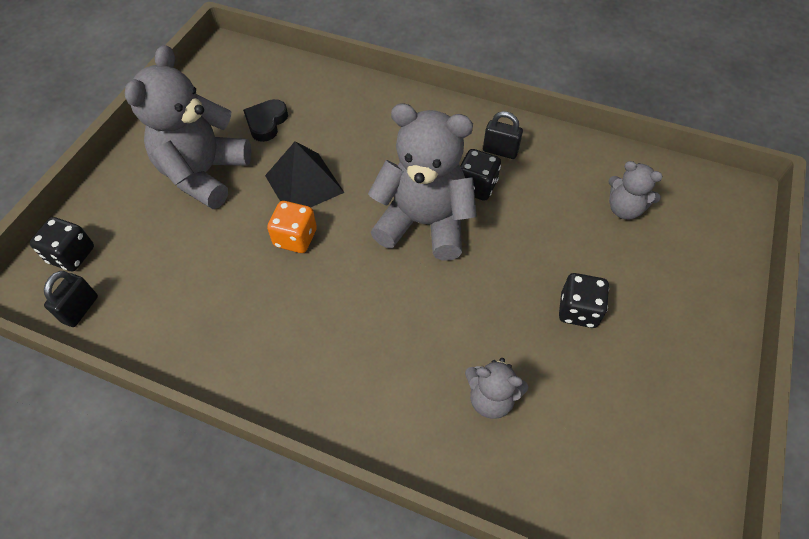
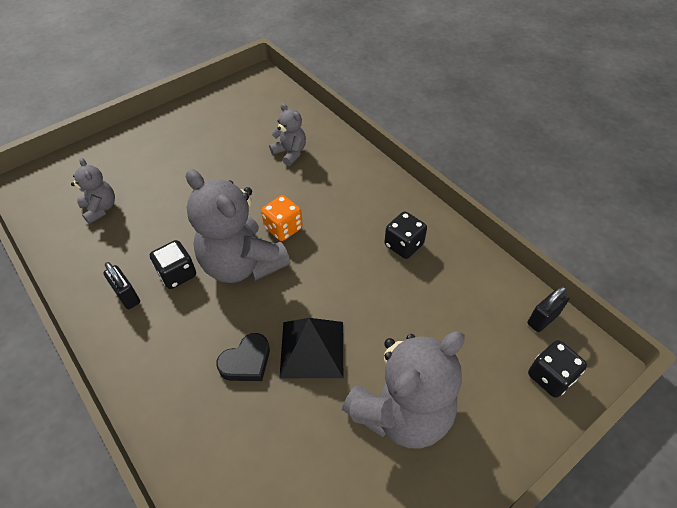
camera: 150 degrees left, 5 degrees down
black heart [243,99,288,142] -> black heart moved to [216,333,270,381]
orange dice [267,201,317,253] -> orange dice moved to [261,195,303,241]
black dice [559,273,609,328] -> black dice moved to [385,212,427,259]

